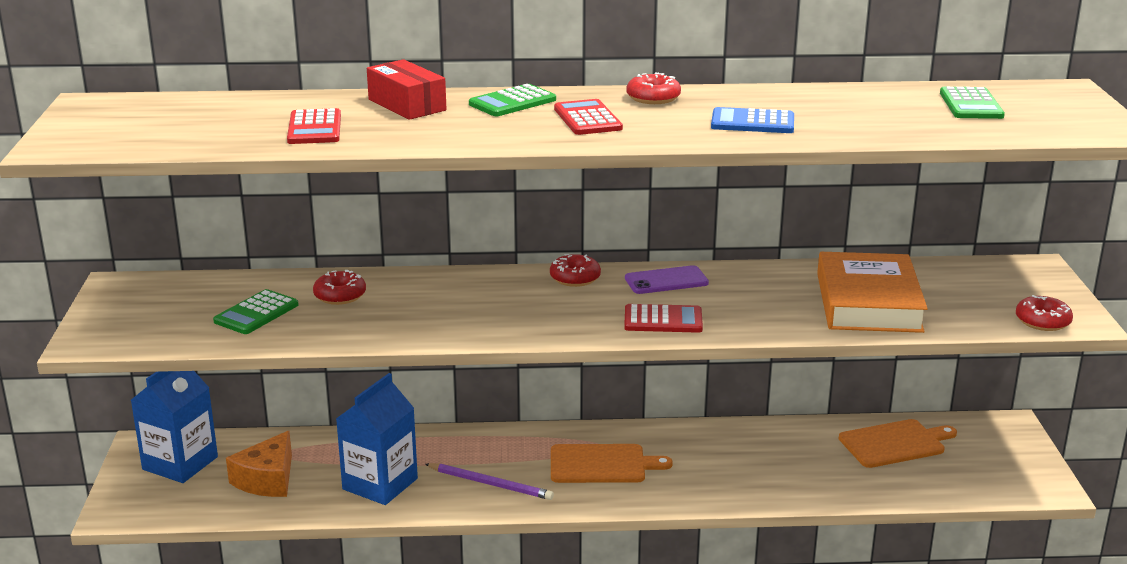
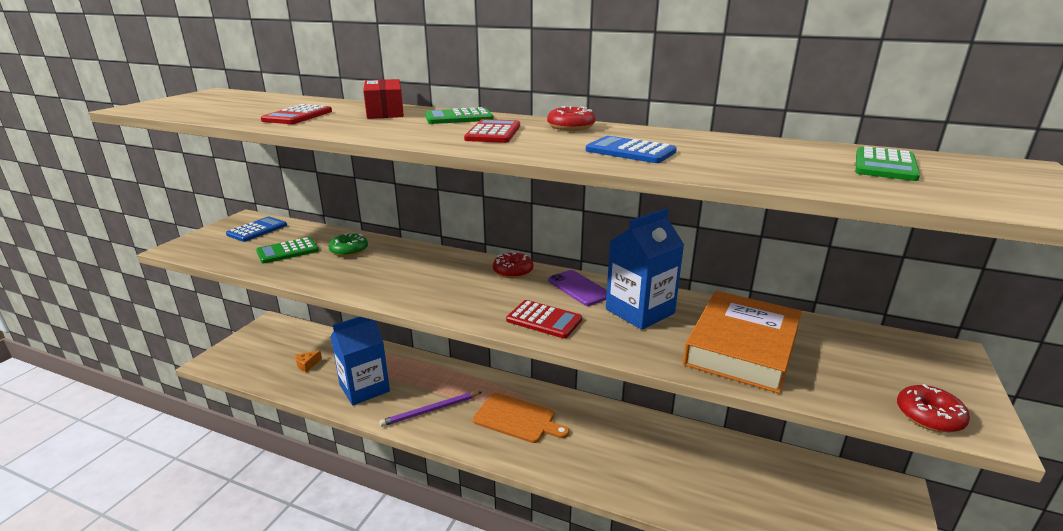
camera: 25 degrees right, 0 degrees up
blue carton [131,371,218,483] -> blue carton moved to [606,209,684,330]
orange cheese [226,431,292,497] -> orange cheese [295,351,322,372], size x0.49
red donut [313,270,366,305] -> green donut [329,232,368,257]
purple pencil [425,463,554,500] -> purple pencil turned 105 degrees clockwise [379,392,482,427]
purple phone [625,265,709,294] -> purple phone turned 45 degrees clockwise [548,270,607,306]
orange cutting board [839,419,957,468] -> none
none -> blue calculator [226,217,287,242]

